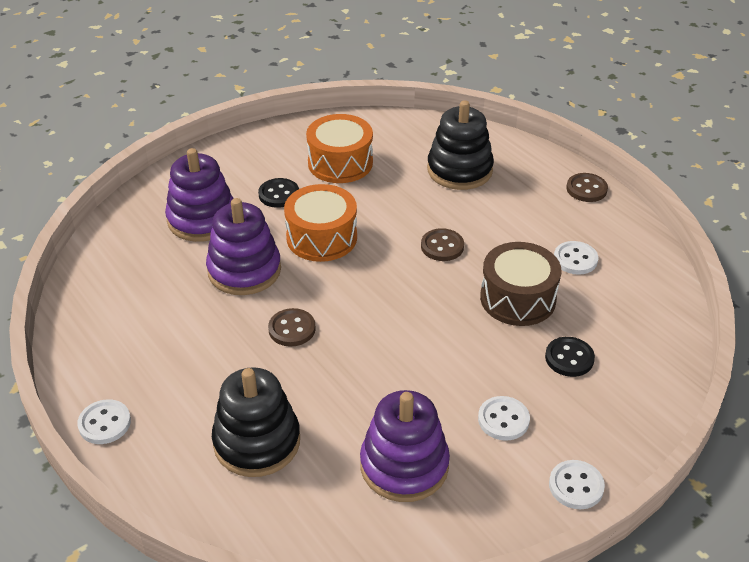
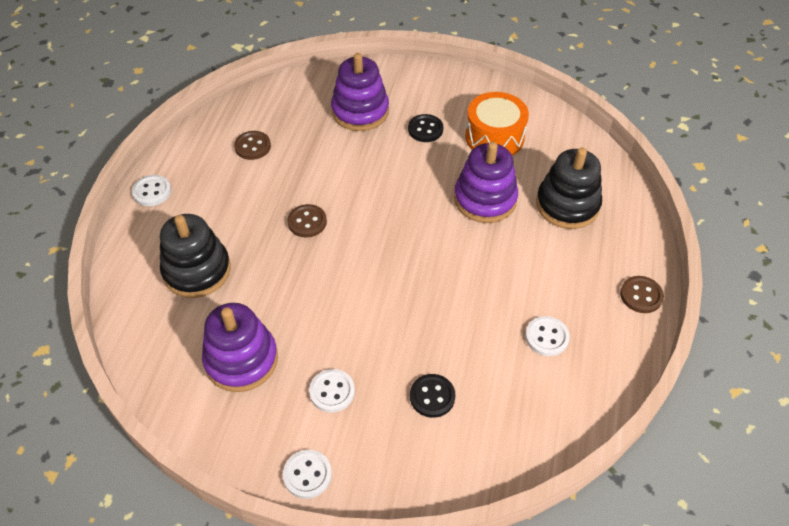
camera: 50 degrees right, 10 degrees up
purple stacking toy [206,198,281,295] -> purple stacking toy moved to [454,142,518,223]
orange drum [284,184,357,262] -> none
brown button [421,228,464,261] -> brown button moved to [234,131,271,160]
brown drum [480,242,561,326] -> none

